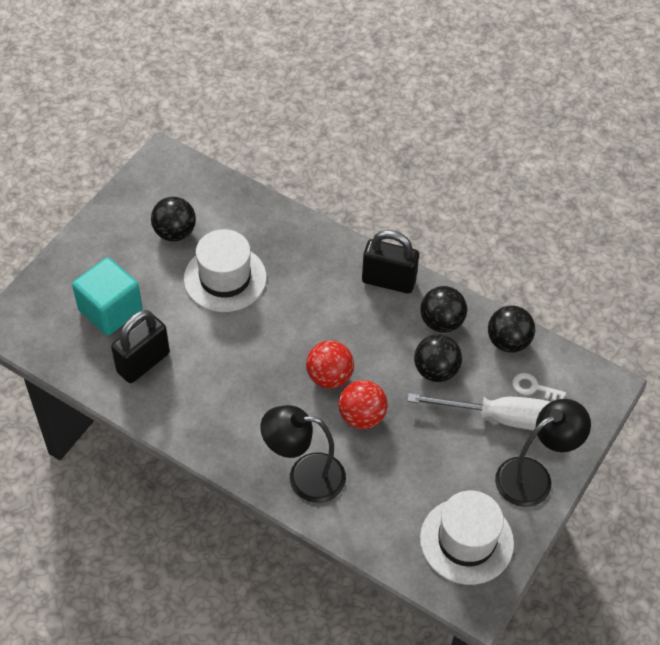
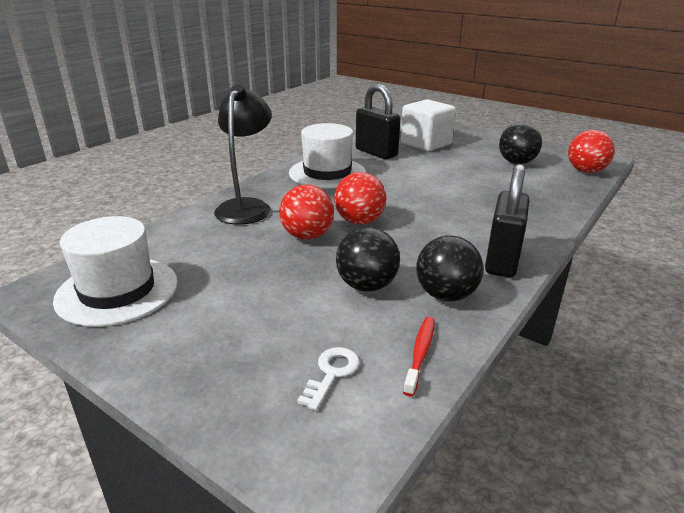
camera: 95 degrees right, 25 degrees down
turquoise cube [72,258,142,335] -> white cube [400,99,456,151]
white hat [184,229,267,312] -> white hat moved to [289,123,366,188]
white screwdriver [408,393,550,430] -> none
black ball [488,306,535,353] -> red toothbrush [403,317,435,397]
black lamp [495,399,591,507] -> none
none -> red ball [568,130,615,173]

